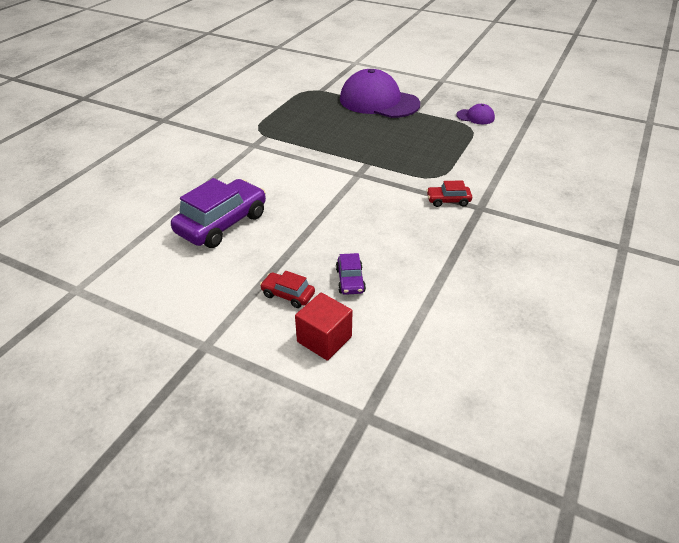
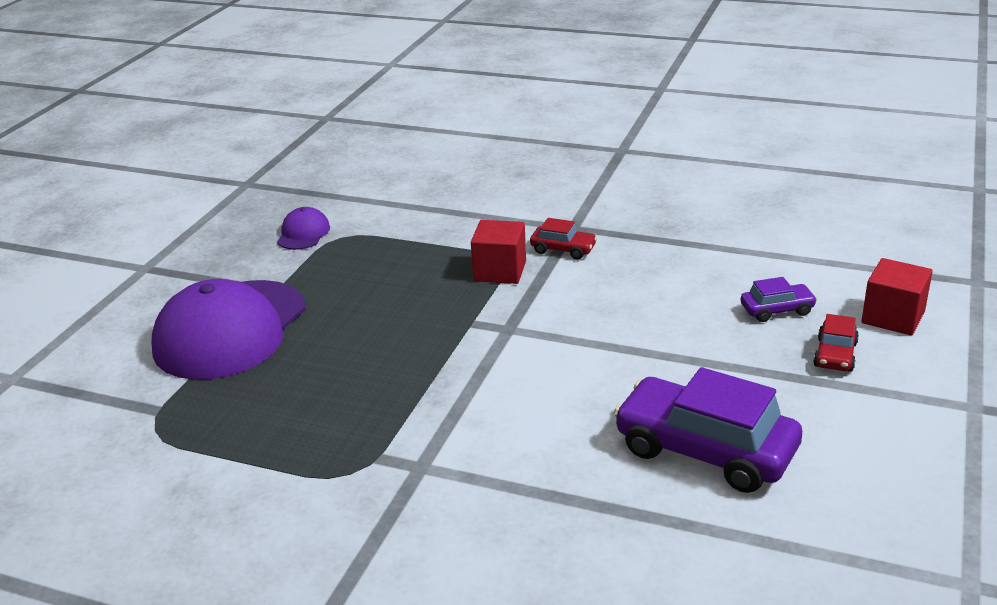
camera: 95 degrees left, 10 degrees down
red car [426,180,472,207] -> red car turned 60 degrees counterclockwise [530,218,597,259]
none -> red cube [471,220,526,284]

